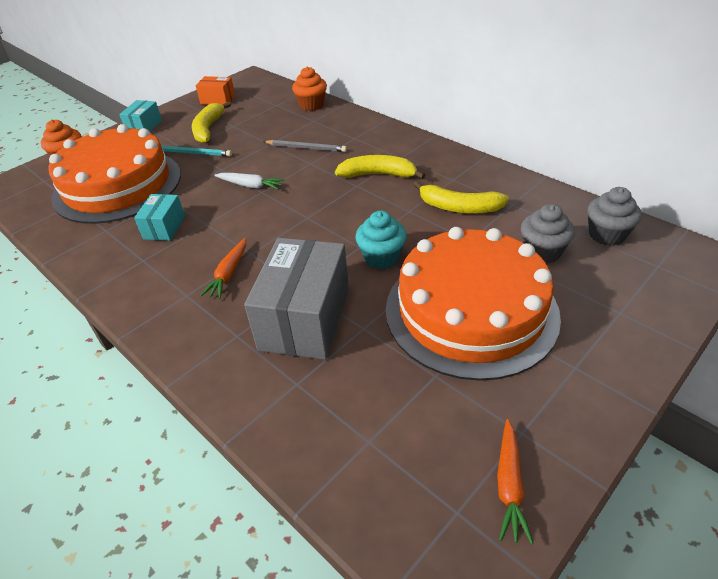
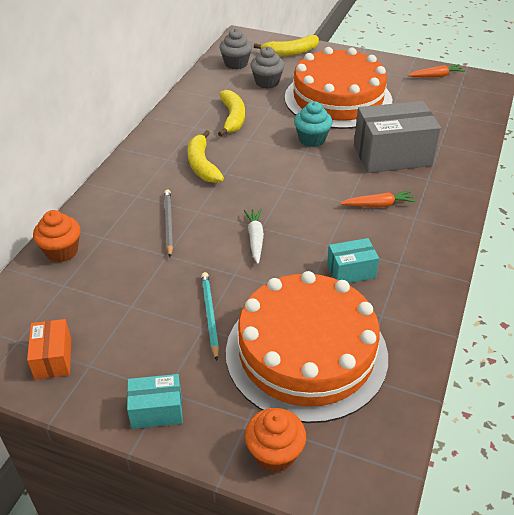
camera: 115 degrees left, 0 degrees up
yellow banana [192,102,231,143] -> yellow banana moved to [254,35,319,56]

